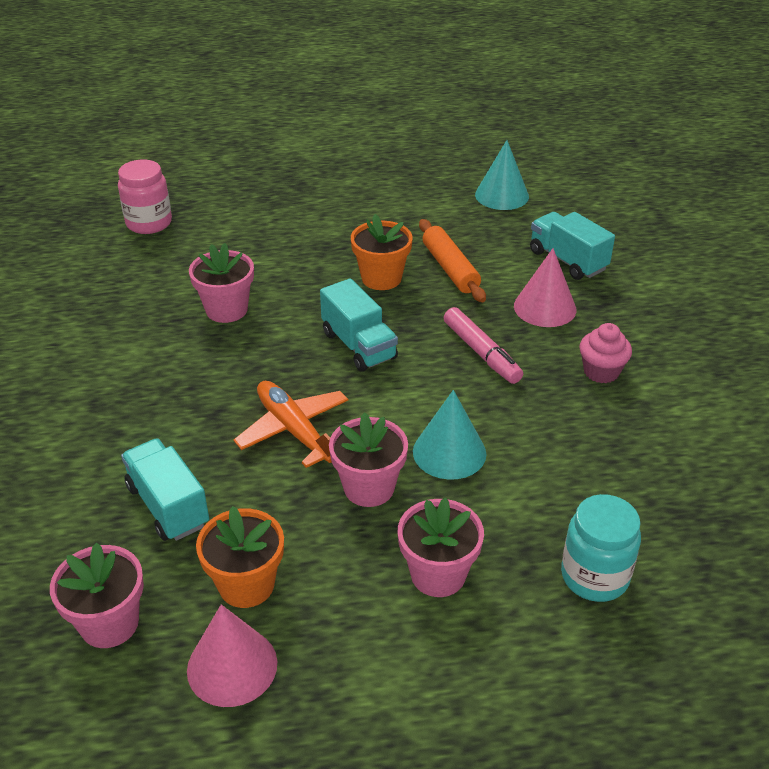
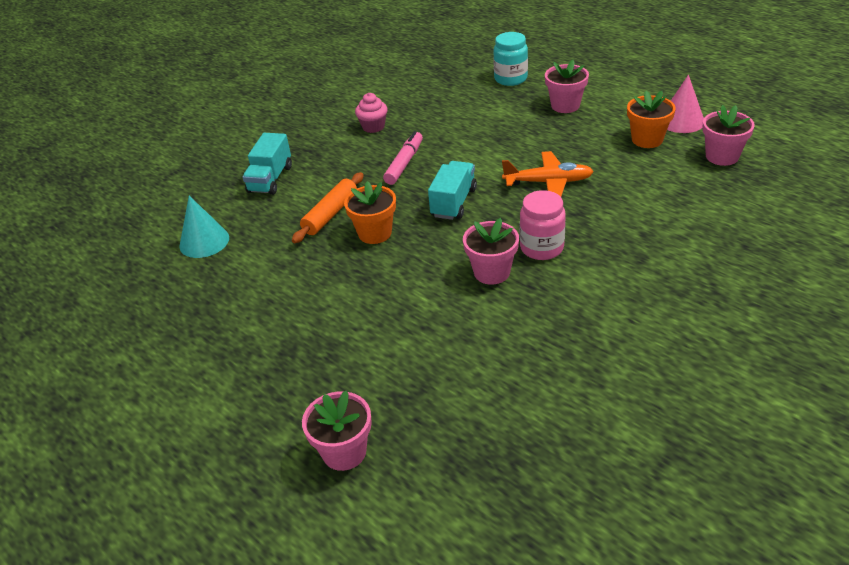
camera: 125 degrees left, 0 degrees up
pink jar [118,159,172,234] -> pink jar moved to [520,190,566,260]
turquoise truck [121,438,209,541] -> none
orange plane [234,381,348,468] -> orange plane turned 105 degrees counterclockwise [502,151,594,197]
pink flower pot [329,412,408,507] -> pink flower pot moved to [302,390,372,471]
turquoise cone [413,390,486,480] -> none
pink cone [514,248,576,327] -> none

